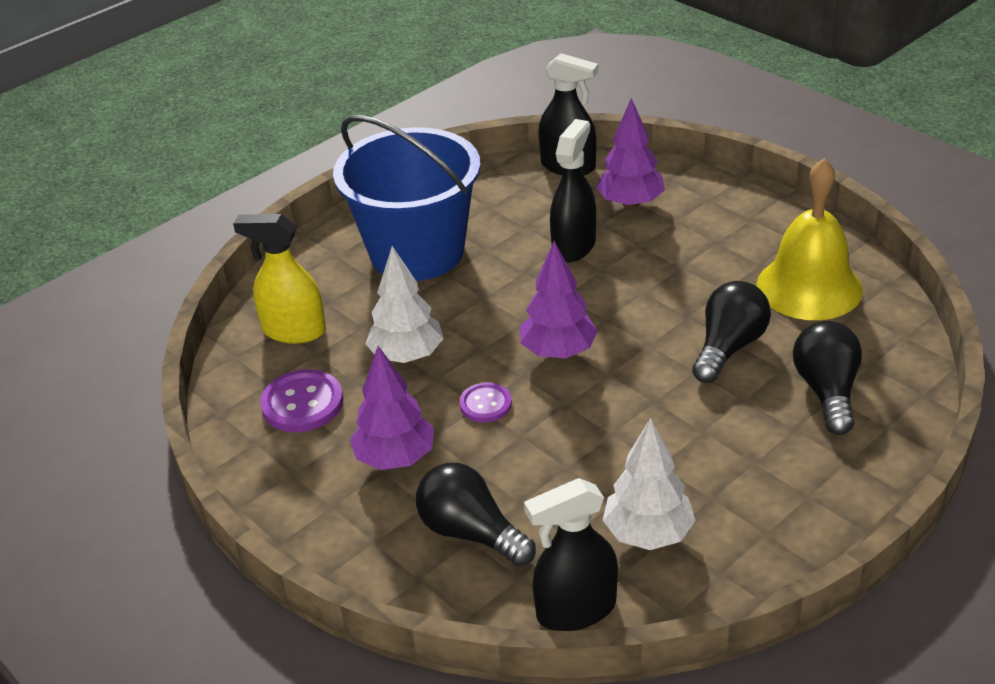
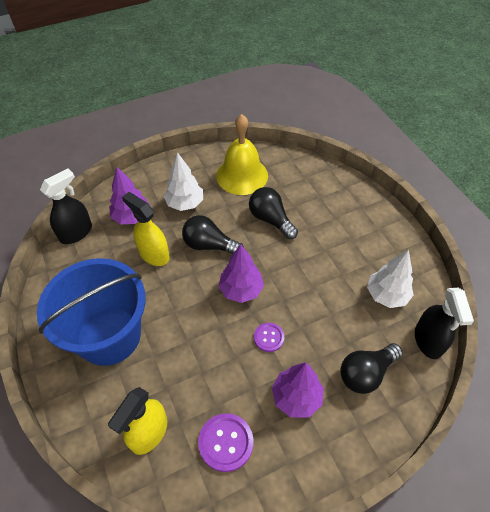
camera: 75 degrees left, 15 degrees up
white tree [366,246,444,363] -> white tree moved to [164,152,203,211]
black spray bottle [550,119,596,263] -> yellow spray bottle [122,192,170,266]
black light bulb [793,321,862,435] -> black light bulb moved to [182,215,244,254]

